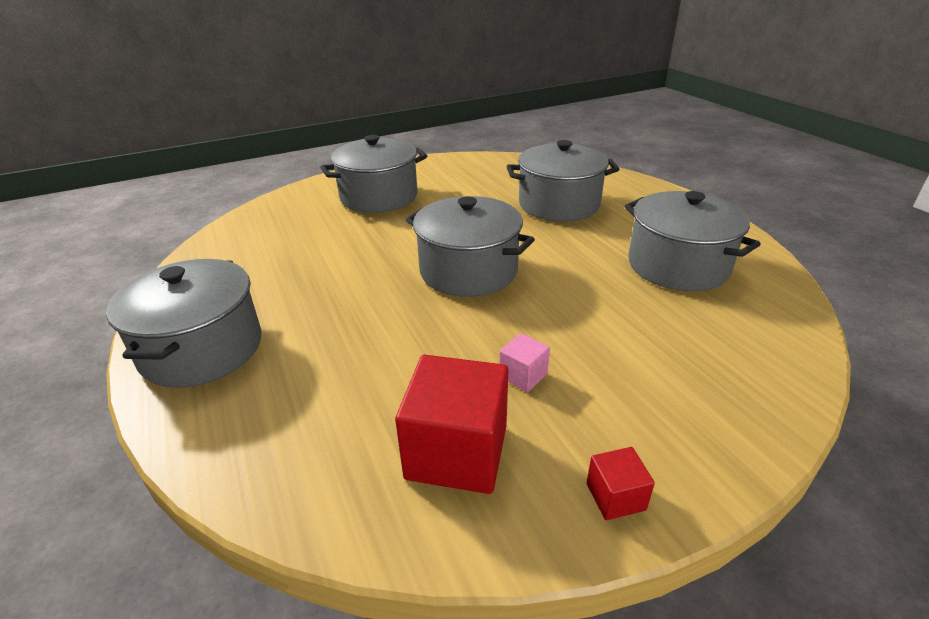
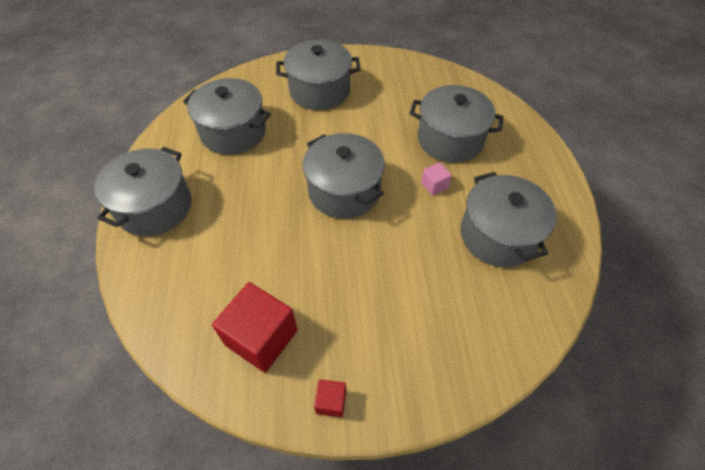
camera: 20 degrees right, 20 degrees up
pink cube [499,333,550,392] -> pink cube moved to [421,162,452,196]
none -> grey pot [183,78,271,155]

